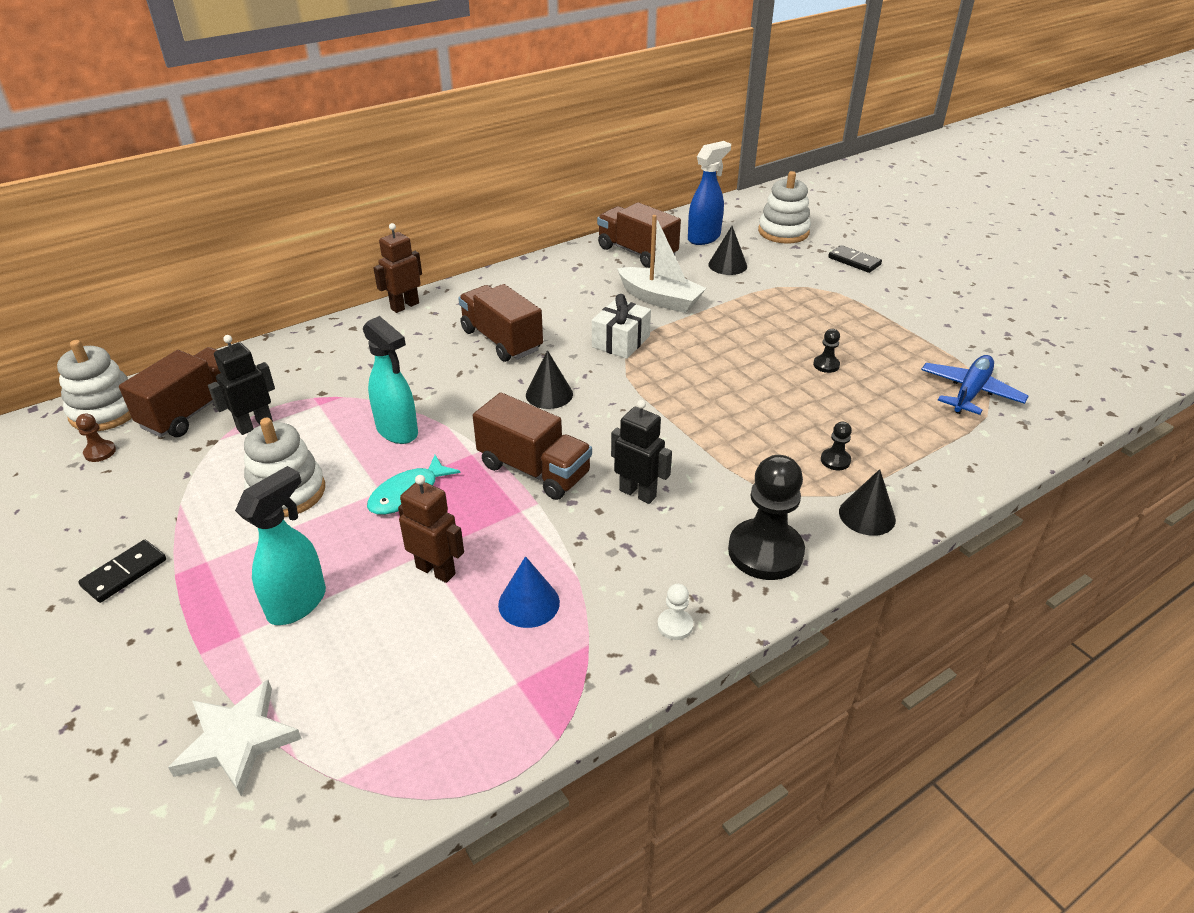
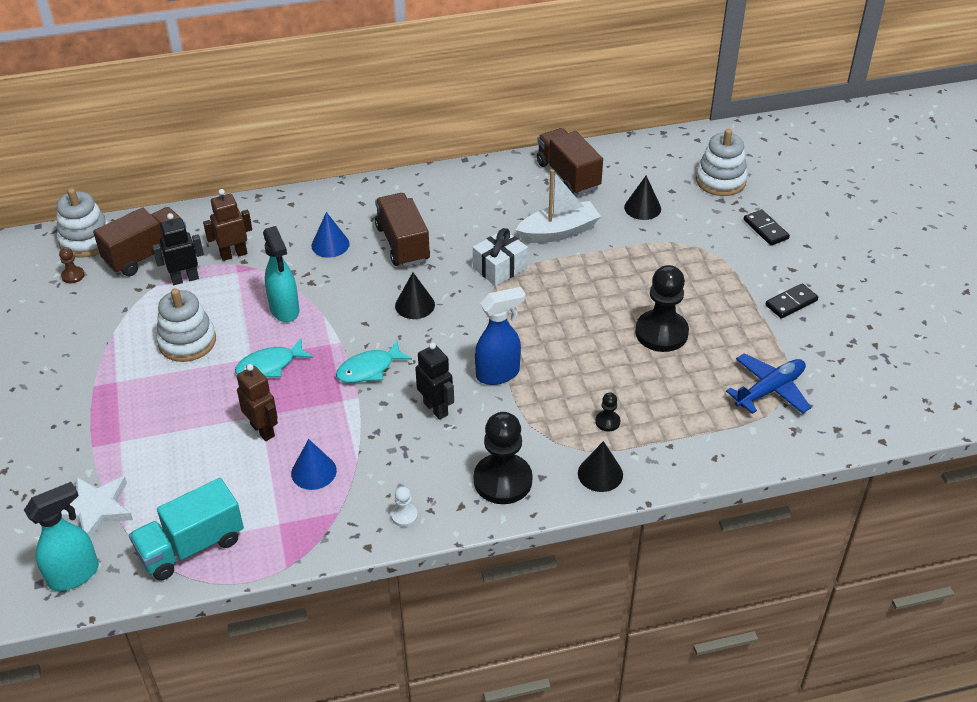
camera: 20 degrees right, 5 degrees up
black domino [78,540,166,603] -> black domino moved to [765,283,818,319]
turquoise spray bottle [235,466,326,625] -> turquoise spray bottle moved to [24,482,99,591]
brown robot [373,223,422,313] -> brown robot moved to [203,189,252,261]
brown truck [473,392,592,500] -> turquoise fish [336,340,412,383]
white boat [617,215,706,313] -> white boat turned 75 degrees counterclockwise [516,169,601,243]
blue spray bottle [688,141,731,245] -> blue spray bottle moved to [475,287,526,385]
black pawn [813,329,840,373] -> black pawn [635,265,689,352], size x2.27
none -> turquoise truck [129,478,244,581]
none -> blue cone [311,212,350,258]

